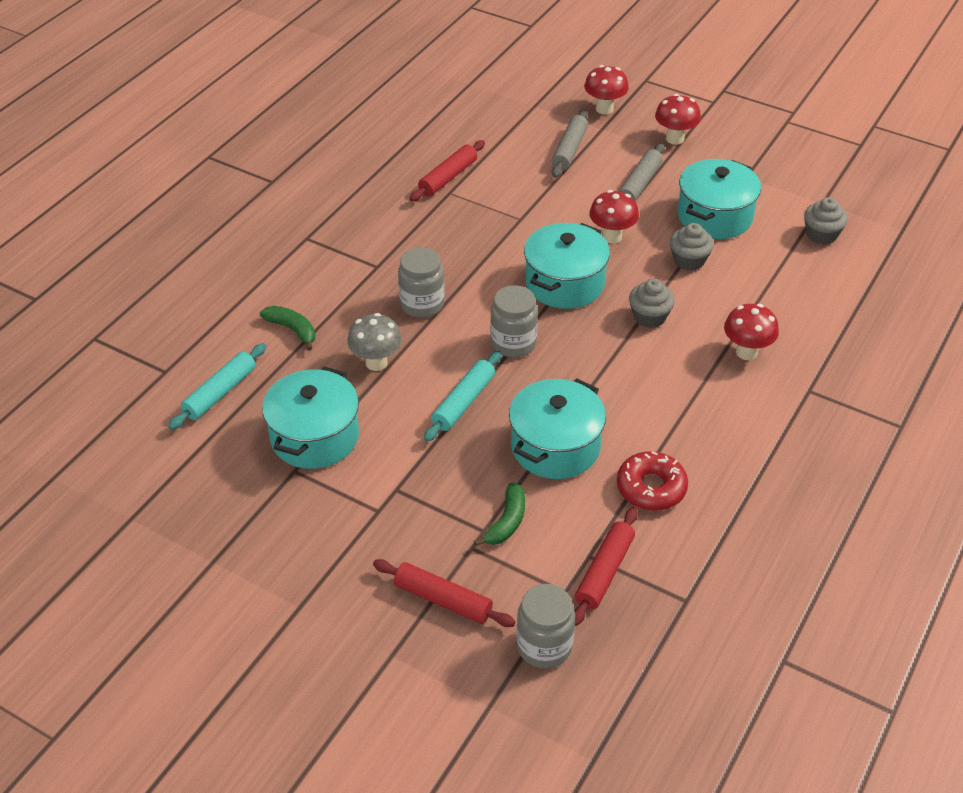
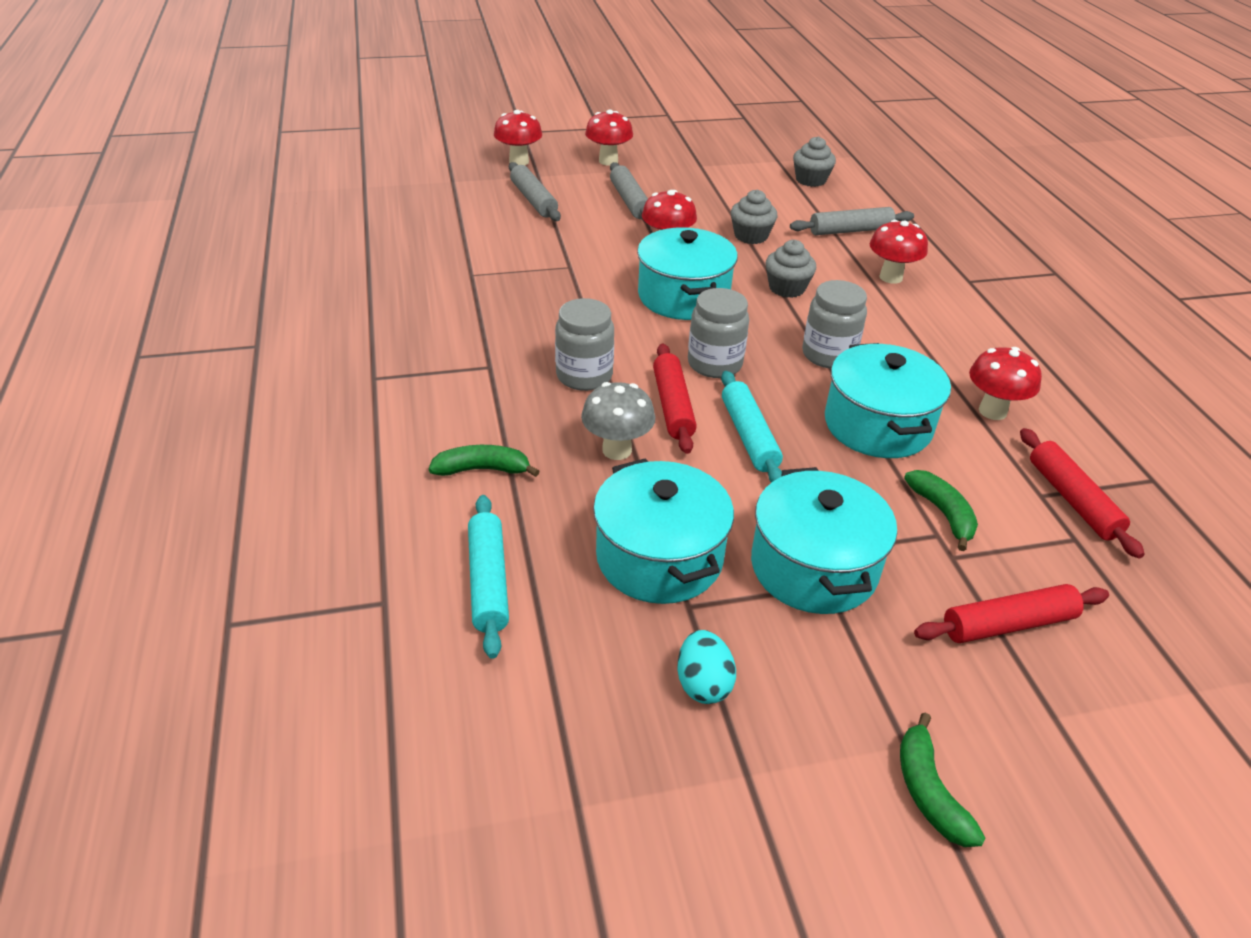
camera: 45 degrees left, 5 degrees down
red rolling pin [410,140,485,201] -> red rolling pin moved to [653,344,697,454]
grey jar [516,584,575,669] -> grey jar moved to [802,280,867,368]
red donut [617,451,688,511] -> red mushroom [969,347,1042,420]
turquoise pot [678,159,761,239] -> turquoise pot moved to [751,467,897,614]
none -> turquoise egg [678,630,736,704]
none -> grey rolling pin [790,207,914,235]
none -> green banana [900,713,985,847]

